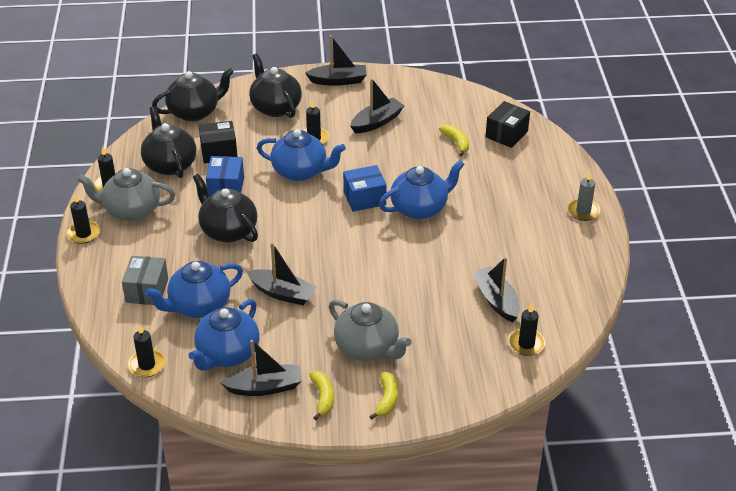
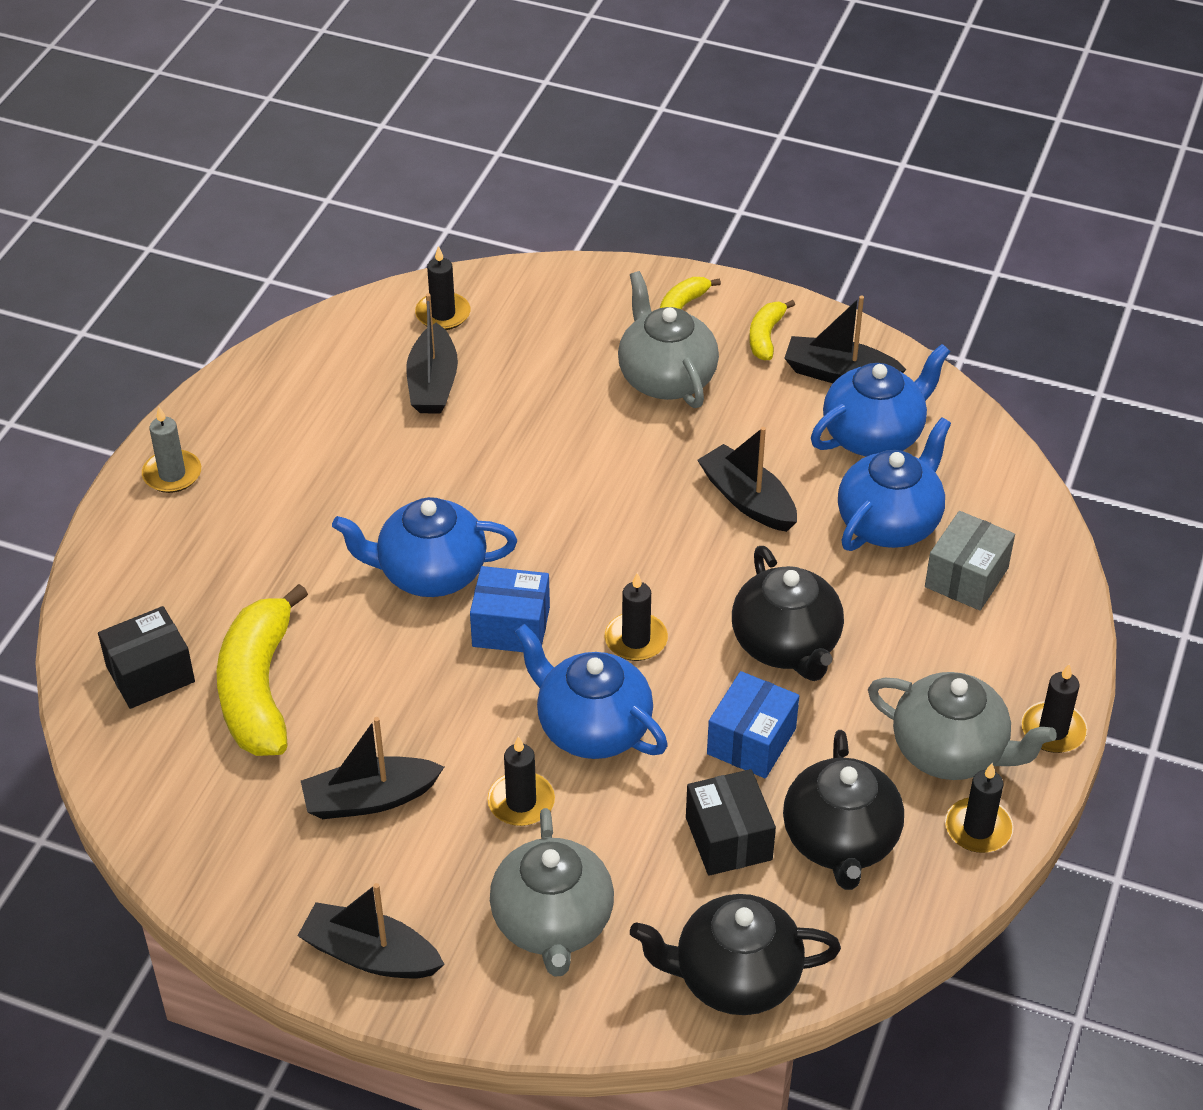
camera: 155 degrees left, 5 degrees up
black candle [128,325,165,377] -> black candle moved to [605,573,668,661]
blue teapot [145,261,243,318] -> blue teapot turned 45 degrees counterclockwise [838,417,951,551]
black box [199,121,237,163] -> black box turned 60 degrees clockwise [686,769,776,876]
black teapot [249,53,302,118] -> grey teapot [490,808,614,977]
yellow banana [439,125,469,156] -> yellow banana [217,584,308,756], size x2.06

